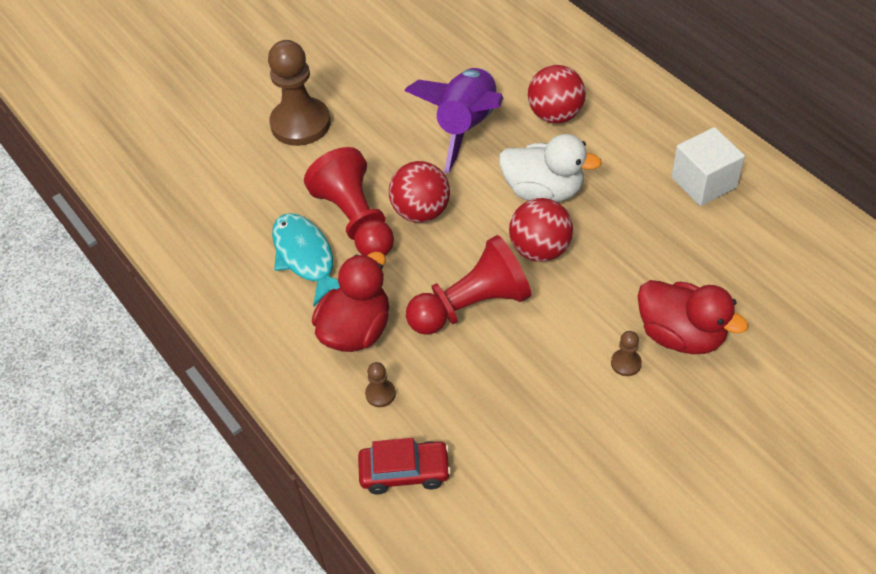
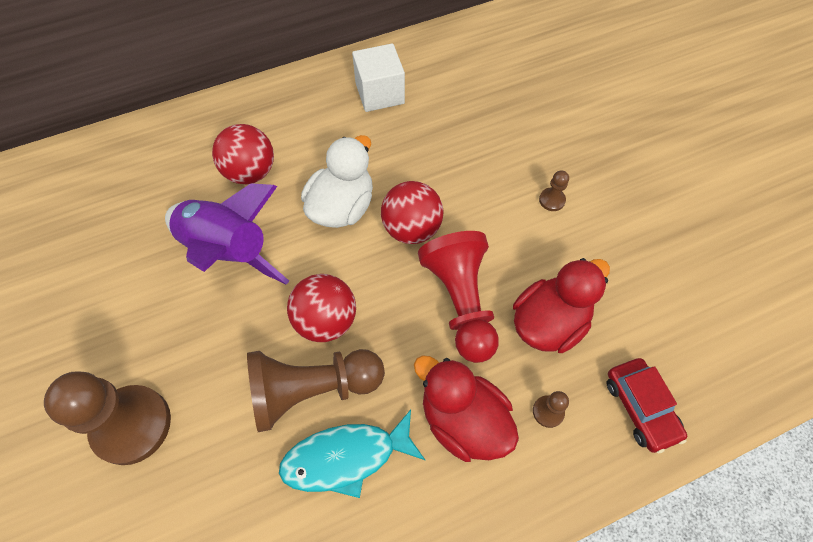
camera: 80 degrees left, 10 degrees up
red pawn [304,147,394,256] -> brown pawn [247,349,385,432]
red car [358,438,451,494] -> red car turned 150 degrees clockwise [607,358,687,453]
red duck [638,280,749,354] -> red duck moved to [513,258,610,353]

